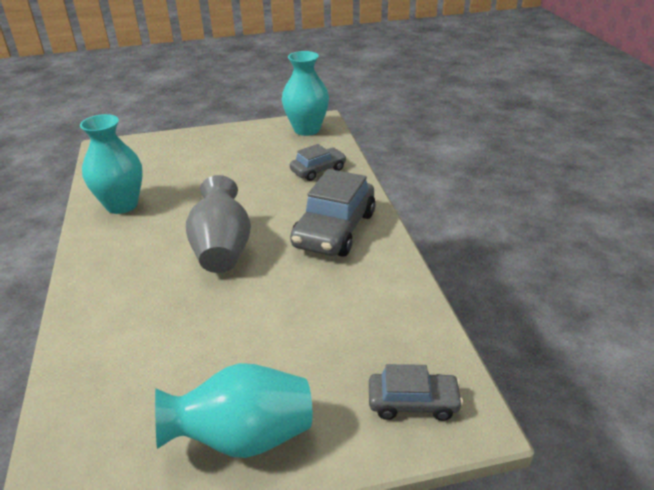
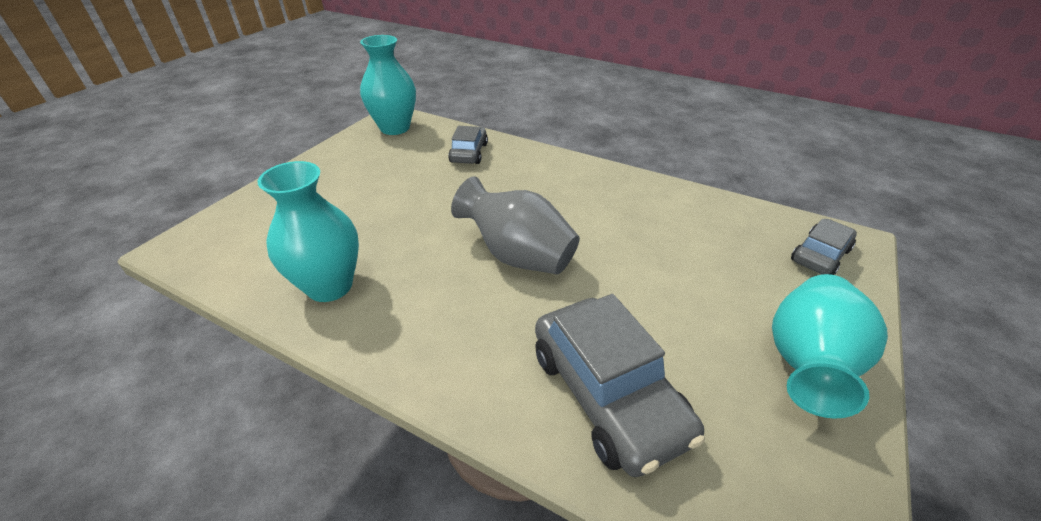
camera: 50 degrees left, 5 degrees up
grey car [290,169,375,257] -> grey car moved to [535,294,705,477]

